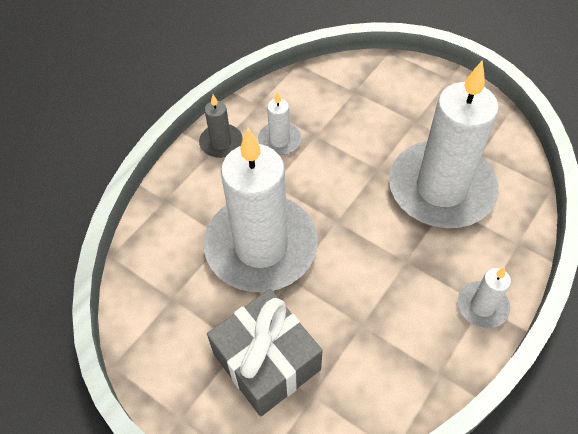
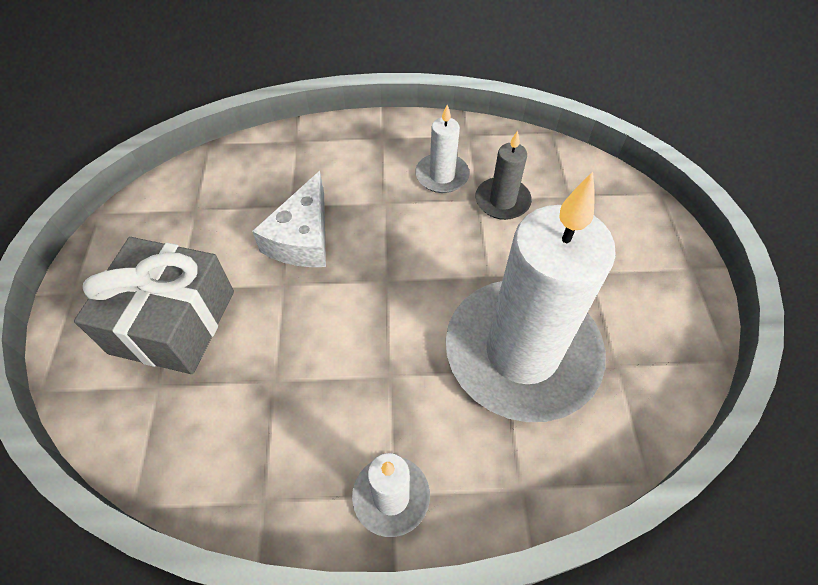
camera: 50 degrees right, 0 degrees up
grey candle [199,95,243,158] -> grey candle moved to [475,131,532,220]
white candle [204,128,318,292] -> white cheese [252,171,326,267]

